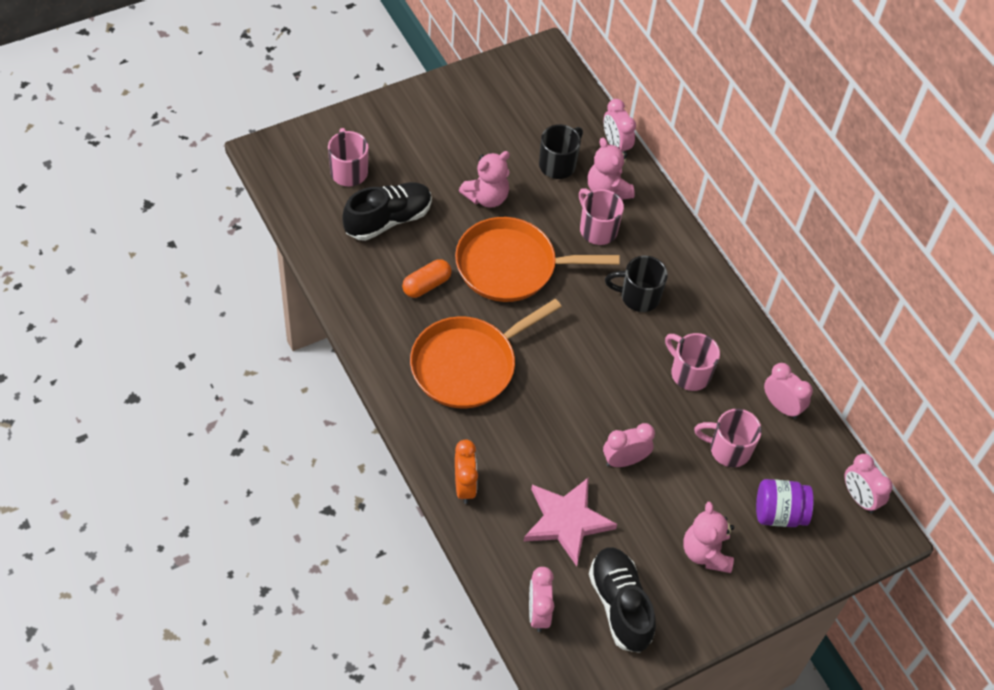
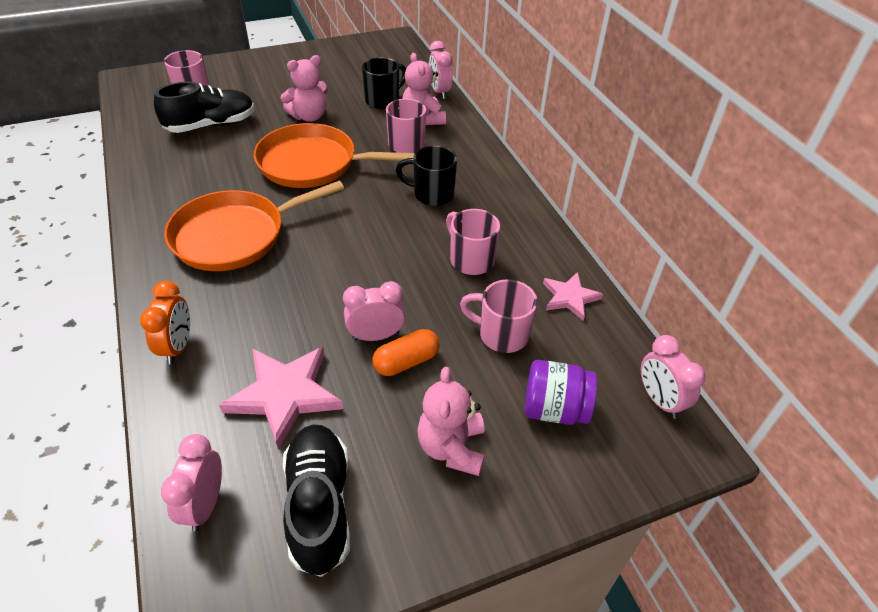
camera: 10 degrees right, 10 degrees down
orange capsule [402,259,452,298] -> orange capsule moved to [372,329,440,376]
pink clock [764,363,813,419] -> pink star [543,272,603,321]

